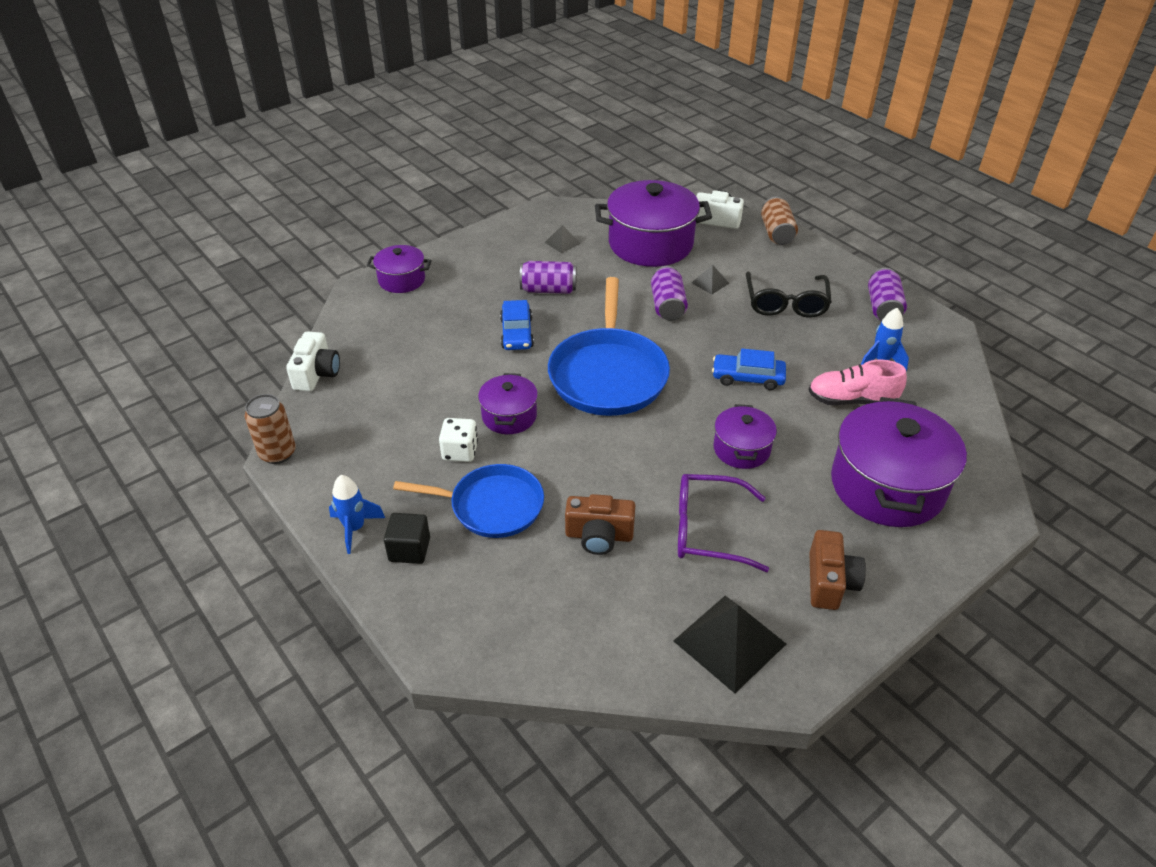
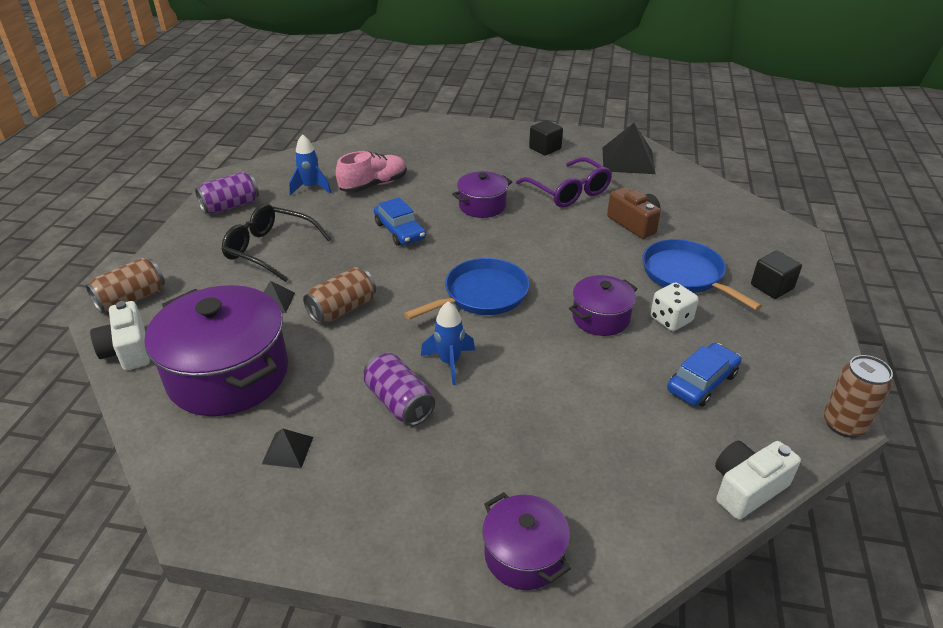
camera: 130 degrees left, 5 degrees down
blue rocket [329,475,385,554] -> blue rocket moved to [421,301,475,385]
blue car [500,300,534,350] -> blue car moved to [667,343,742,407]
blue pan [548,277,670,416] -> blue pan [404,258,529,320], size x0.66
purple can [651,266,688,321] -> brown can [303,267,376,324]
black glasses [746,272,832,318] -> black glasses turned 120 degrees counterclockwise [221,203,332,282]
pink shoe [808,360,907,405] -> pink shoe turned 90 degrees counterclockwise [336,151,407,193]
brown camera [810,530,866,610] -> black cube [529,120,563,156]
purple pot [831,397,967,527] -> none

